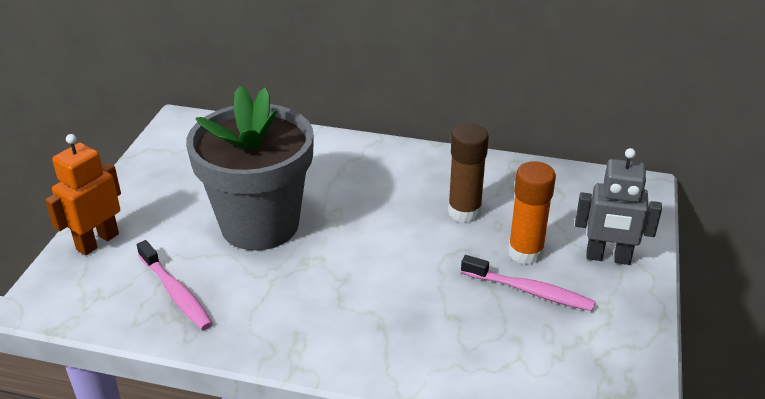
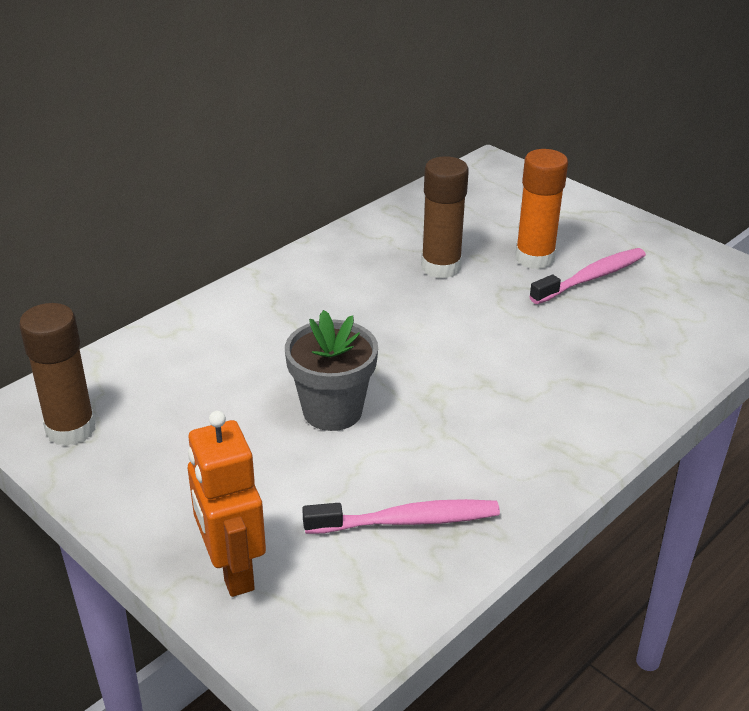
camera: 60 degrees left, 0 degrees up
grey flower pot [186,86,314,250] -> grey flower pot [285,310,378,431], size x0.54
grey robot [575,148,662,265] -> none
none -> brown glue stick [19,303,96,446]

